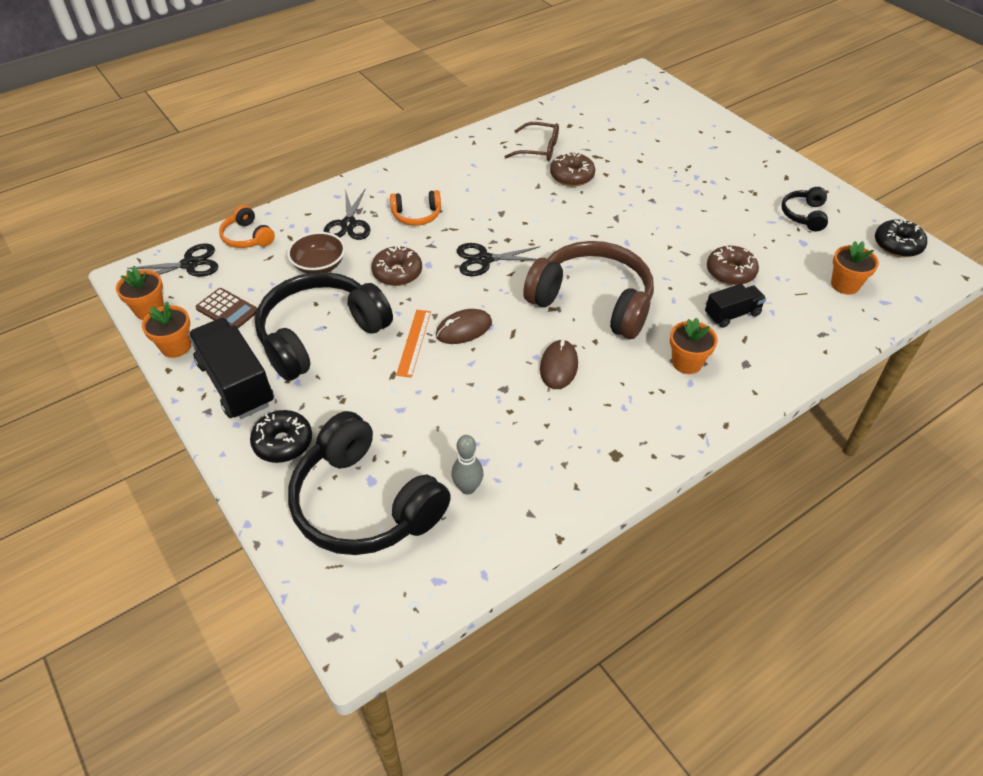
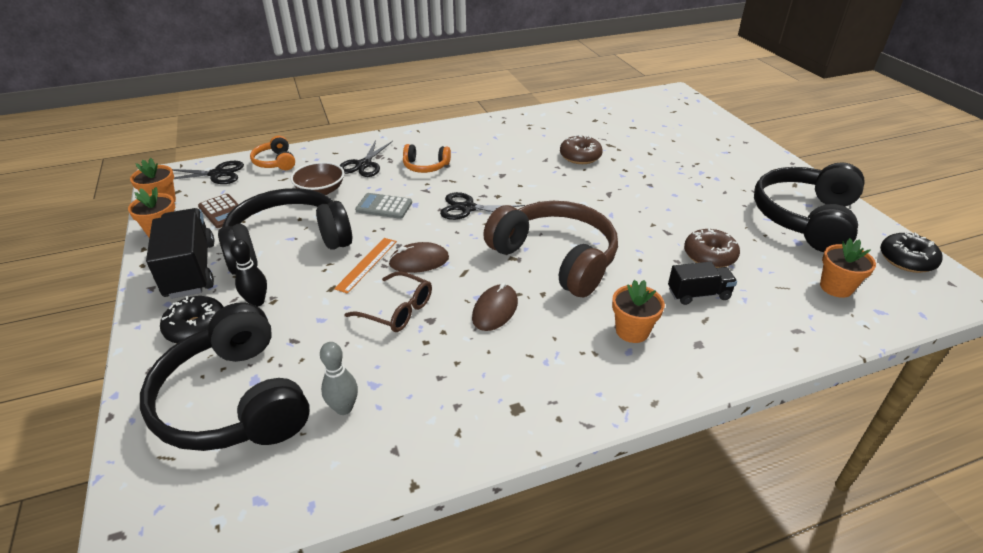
camera: 15 degrees right, 10 degrees down
brown donut [371,245,422,286] -> grey calculator [355,193,412,219]
brown glasses [504,122,559,161] -> brown glasses moved to [344,271,432,332]
black headphones [781,187,828,231] -> black headphones [754,162,865,252], size x2.13
none -> black bowling pin [230,239,267,307]

